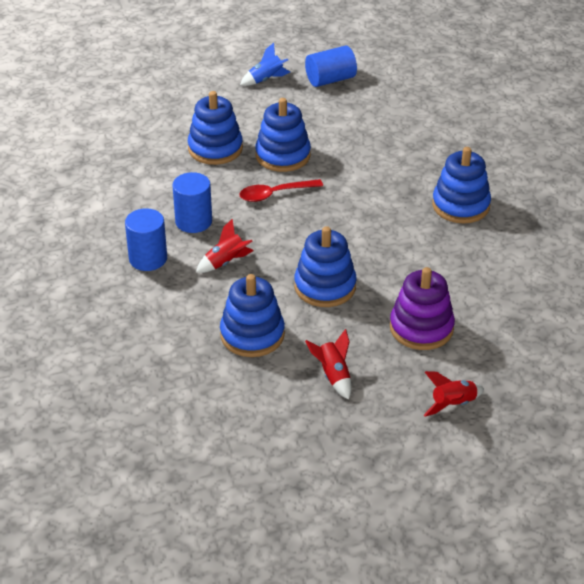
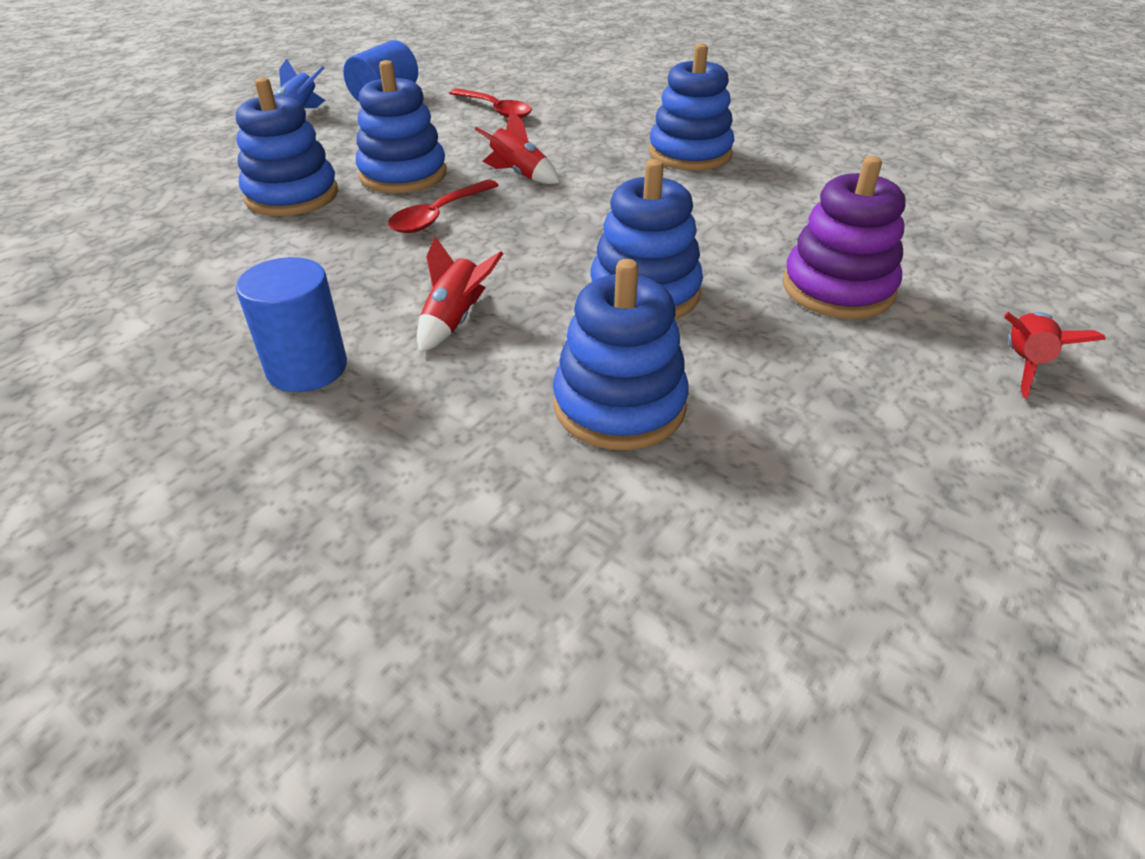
camera: 35 degrees left, 0 degrees up
blue cylinder [172,172,212,233] -> none
red rocket [305,329,351,399] -> red rocket moved to [474,109,560,184]
none -> red spoon [449,88,532,118]

